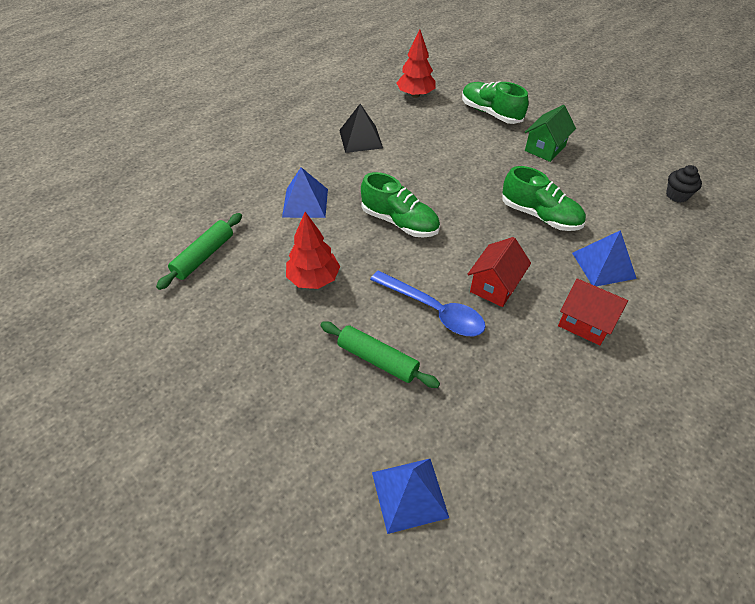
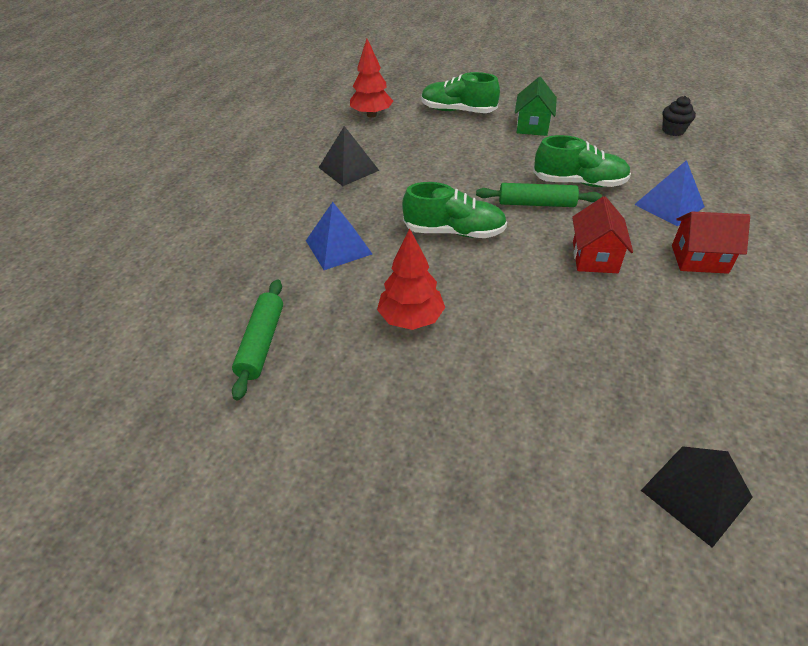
camera: 25 degrees left, 5 degrees down
green rolling pin [320,321,440,388] -> green rolling pin moved to [476,183,602,207]
blue spoon [370,271,485,336] -> none
blue pyramid [372,459,449,534] -> black pyramid [641,446,753,548]

